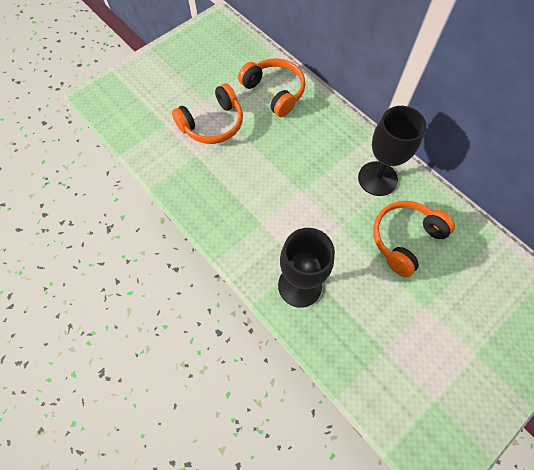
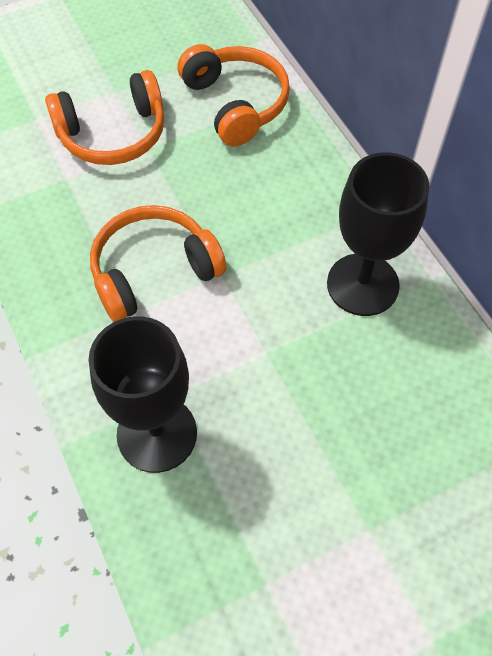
camera: 15 degrees right, 5 degrees down
orange headphones [373,201,455,277] -> orange headphones moved to [90,205,226,322]

